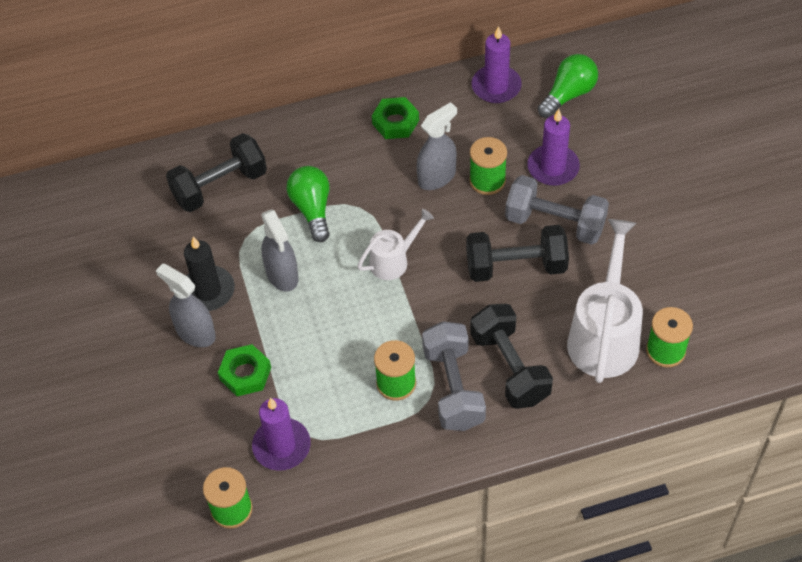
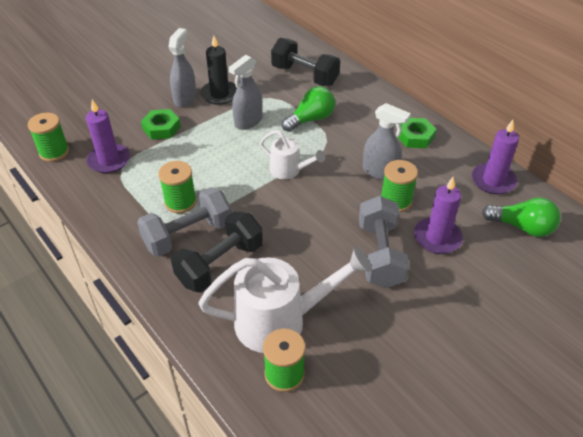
camera: 65 degrees right, 10 degrees down
black dumbbell [466,225,569,282] -> none

